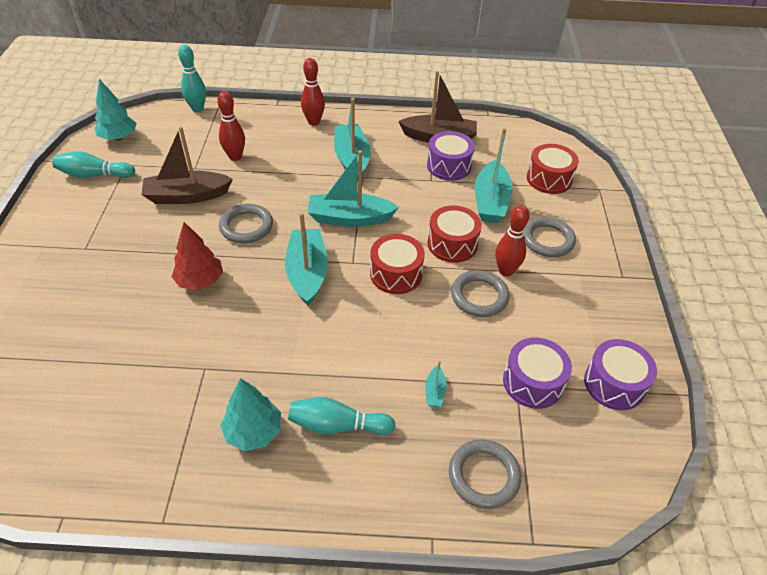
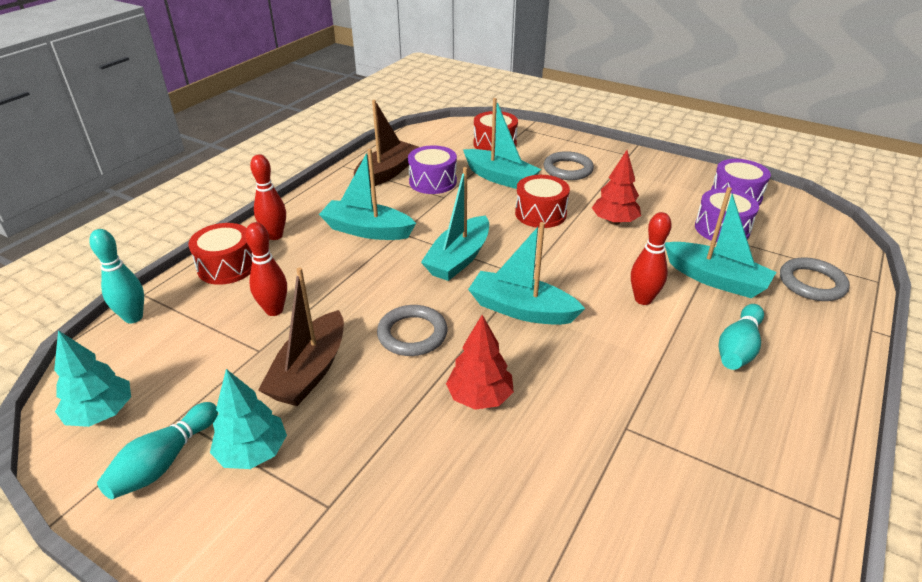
camera: 60 degrees left, 10 degrees down
turquoise tree [220,378,281,451] -> turquoise tree moved to [210,369,287,469]
red drum [370,234,425,294] -> red drum moved to [188,223,253,285]
turquoise boat [425,361,447,407] -> turquoise boat [665,187,776,298], size x2.31
grey ring [451,270,509,317] -> red tree [592,150,641,225]
red bowling pin [496,205,530,277] -> red bowling pin moved to [631,212,672,305]

